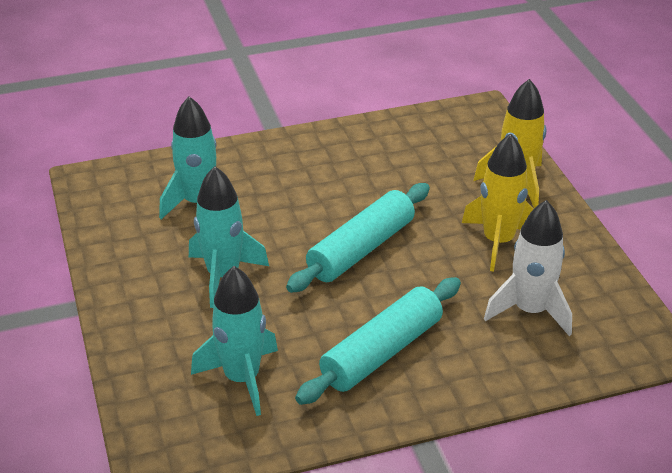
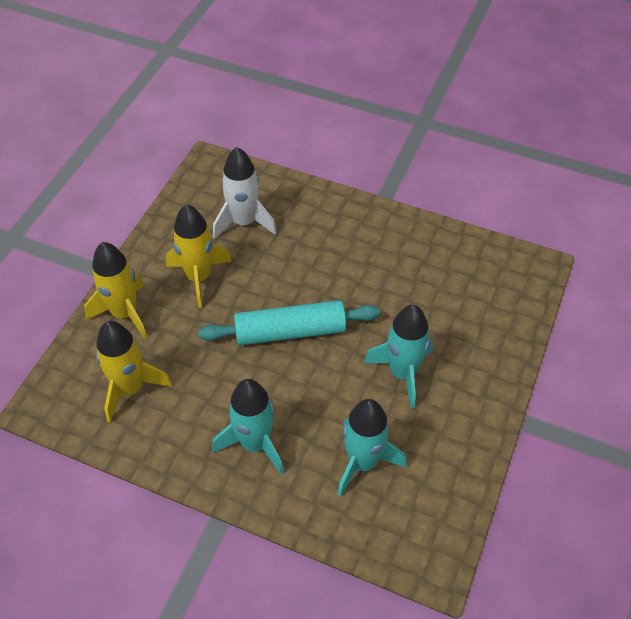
camera: 140 degrees left, 15 degrees up
turquoise rocket [191,266,278,416] -> turquoise rocket moved to [212,379,284,474]
turquoise rolling pin [295,277,461,405] -> none
none -> yellow rocket [96,321,172,422]

